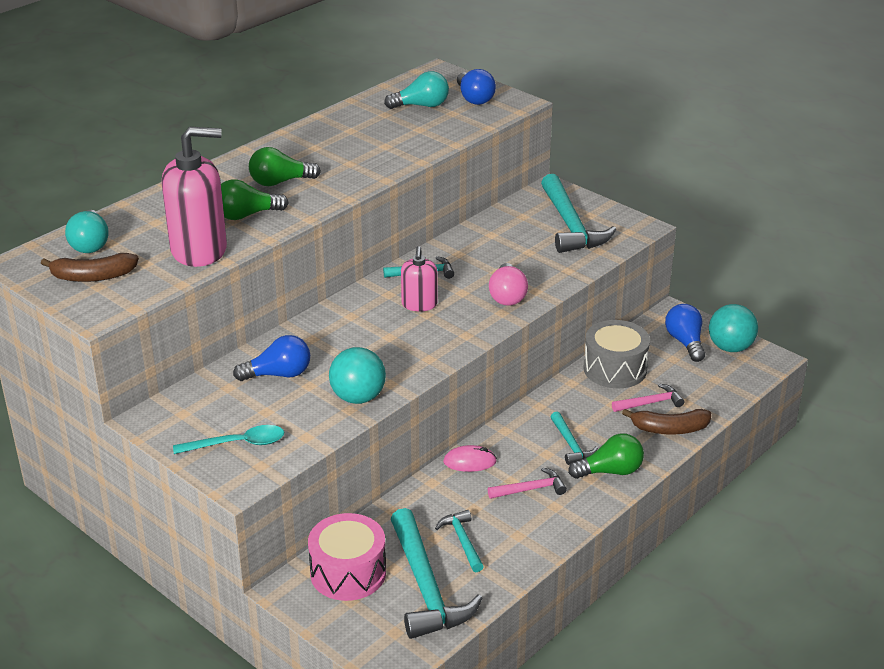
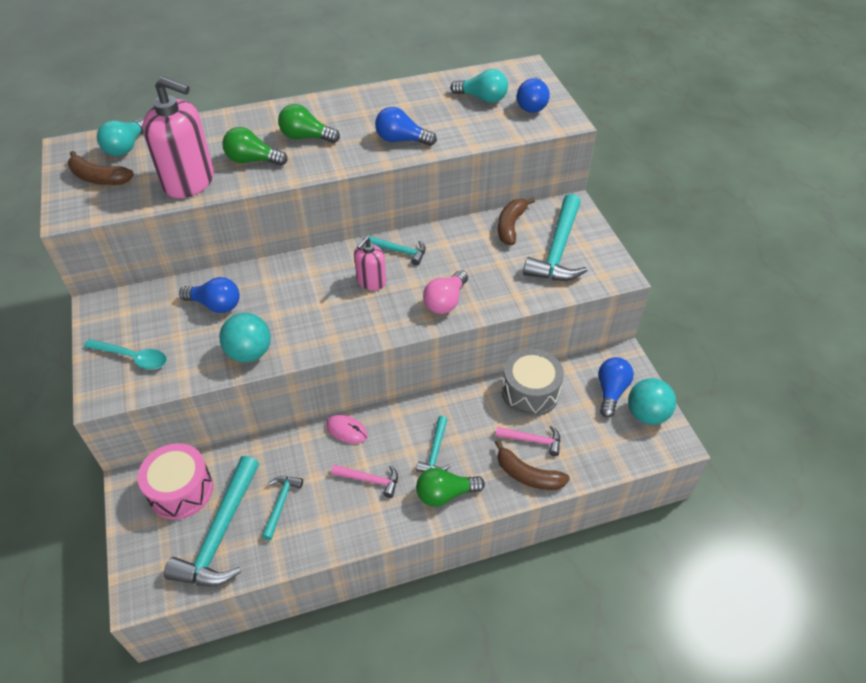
camera: 30 degrees right, 15 degrees up
green light bulb [568,433,644,479] -> green light bulb turned 150 degrees clockwise [416,468,485,507]
none -> blue light bulb [375,107,437,146]
none -> brown banana [498,198,535,245]

